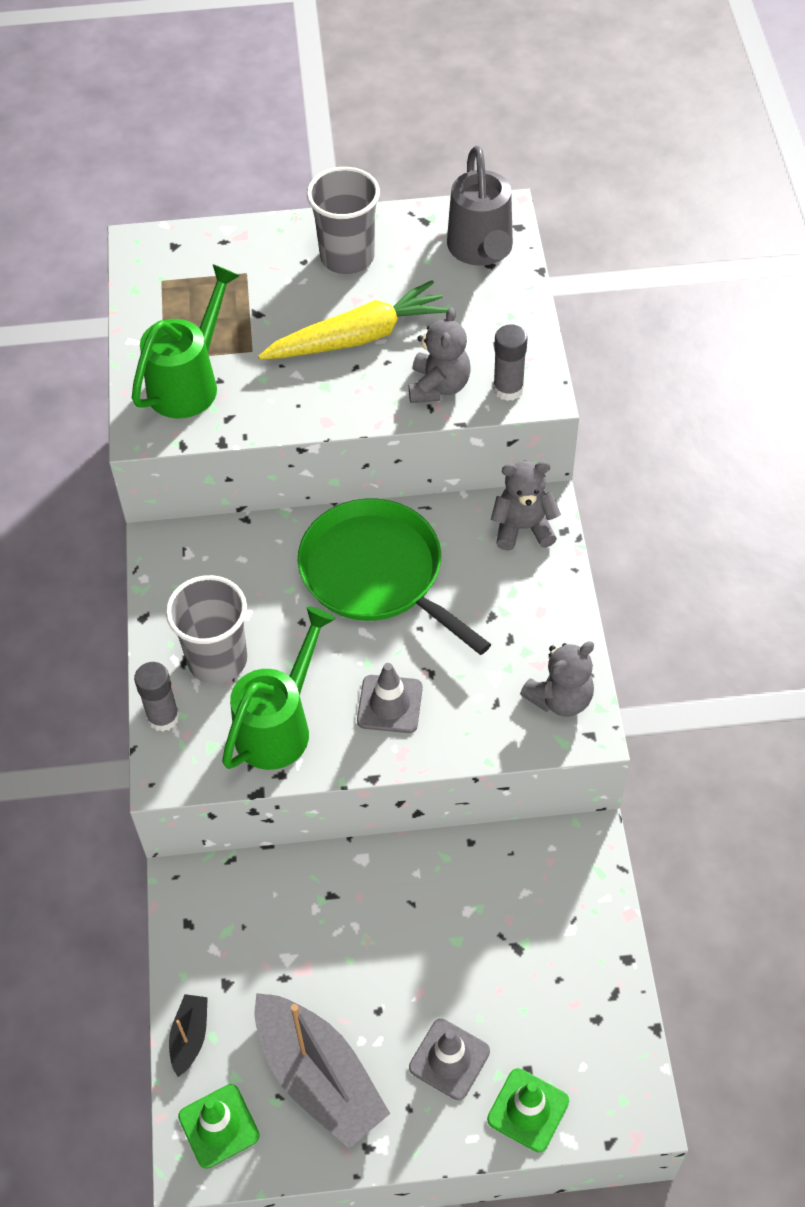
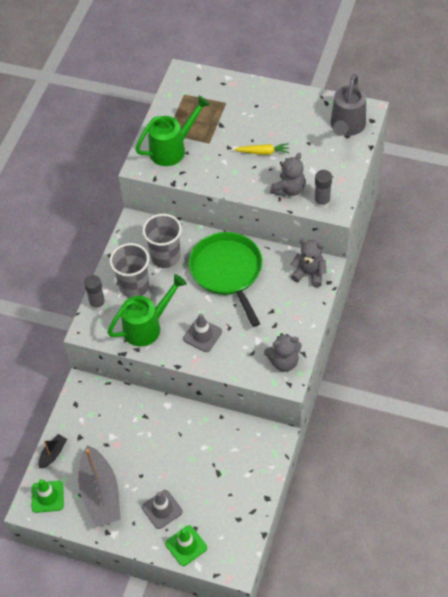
camera: 25 degrees right, 0 degrees up
yellow carrot [258,280,449,359] -> yellow carrot [234,143,290,155], size x0.54
grey cup [307,167,380,274] -> grey cup moved to [142,214,182,268]

